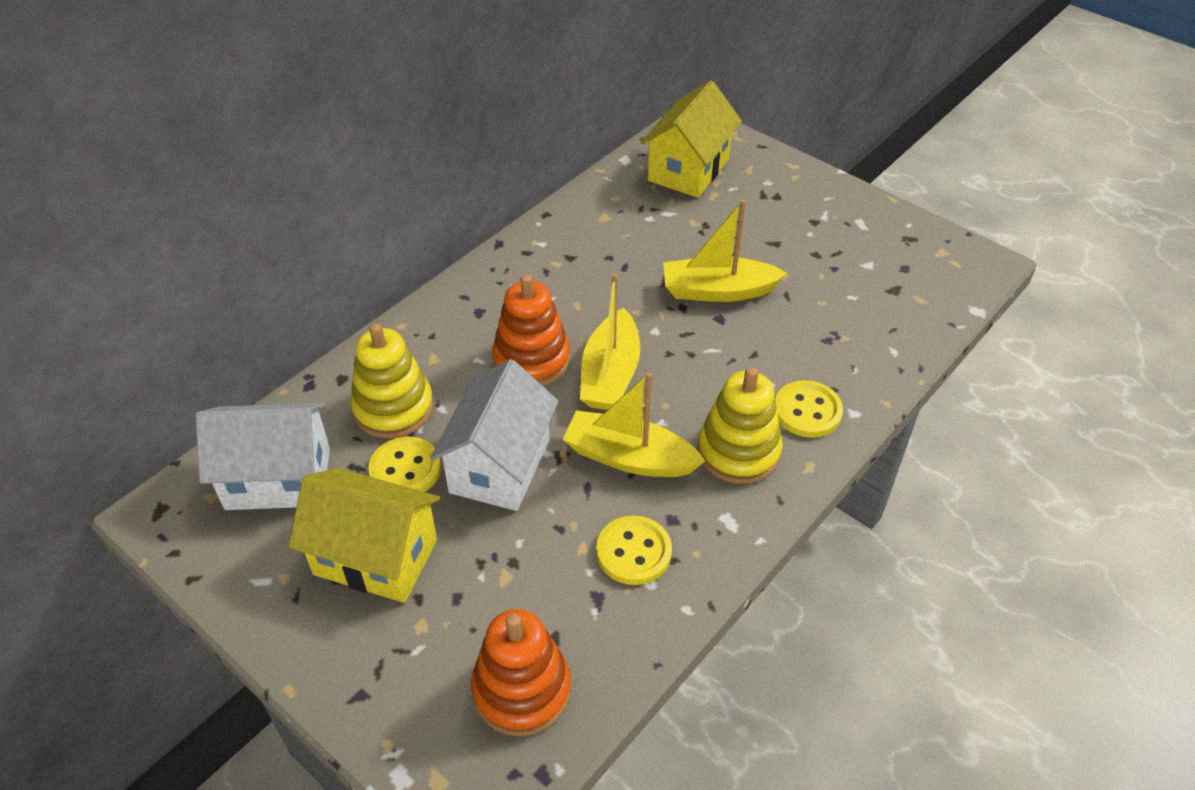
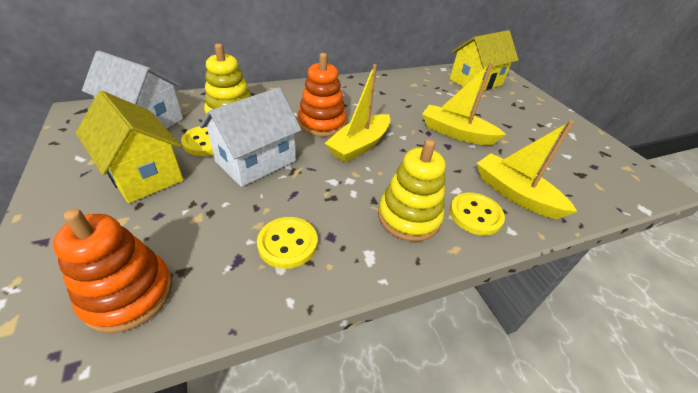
camera: 25 degrees right, 5 degrees down
yellow boat [563,372,705,477] -> yellow boat moved to [477,120,577,219]

